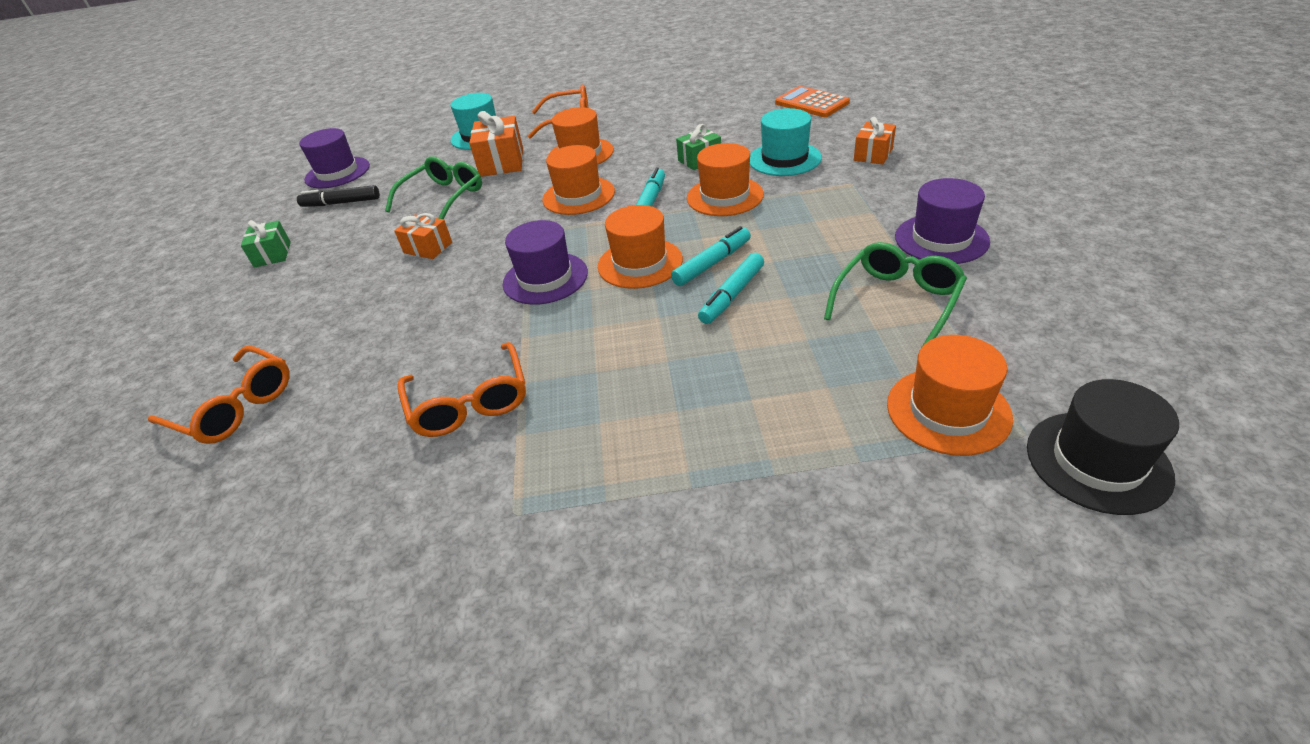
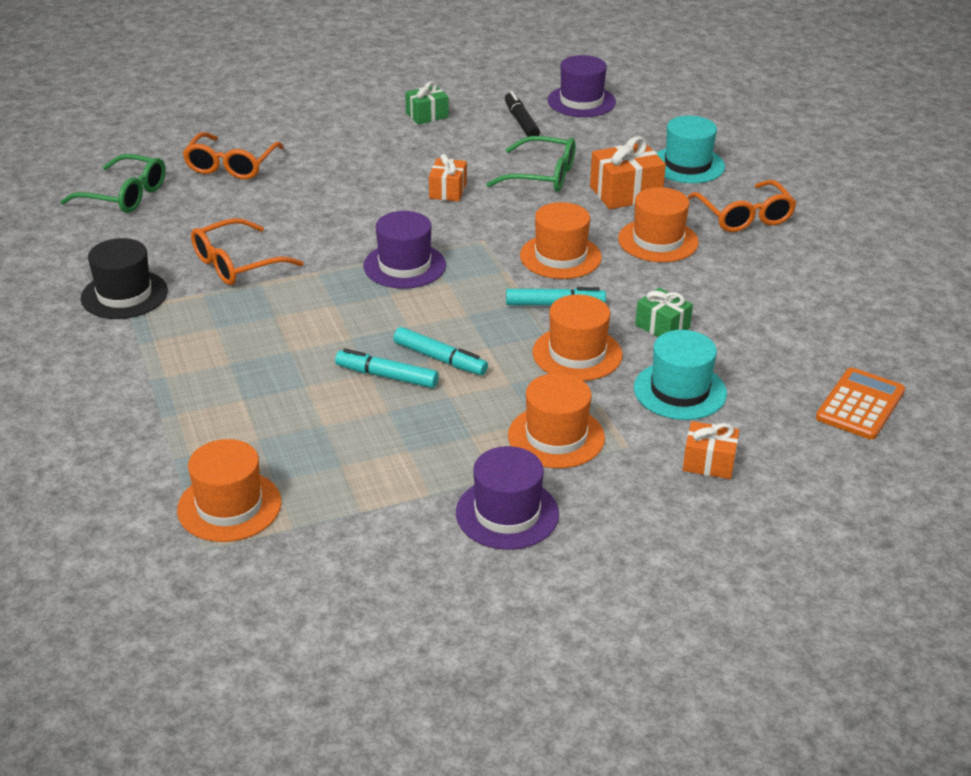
camera: 70 degrees right, 5 degrees down
orange hat [598,205,683,289] -> orange hat moved to [508,373,605,468]
green glasses [824,242,967,348] -> green glasses moved to [60,154,166,213]
black hat [1027,379,1179,515] -> black hat moved to [81,238,168,319]

